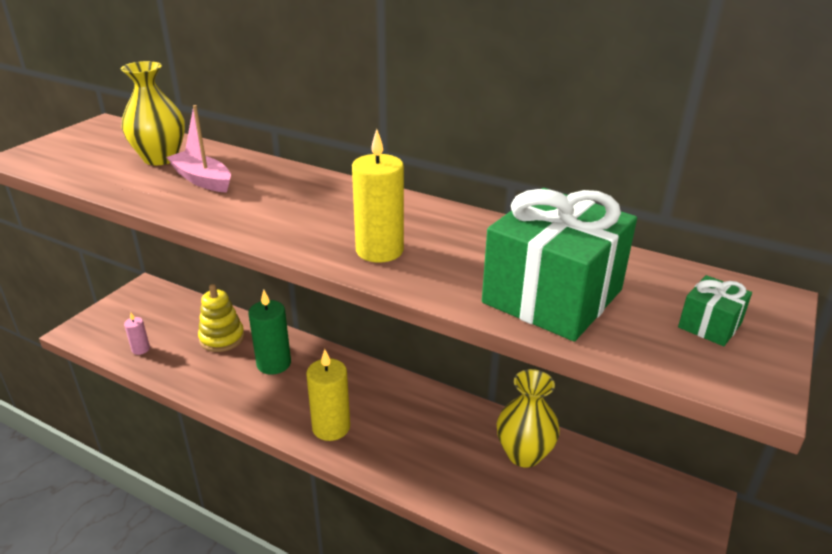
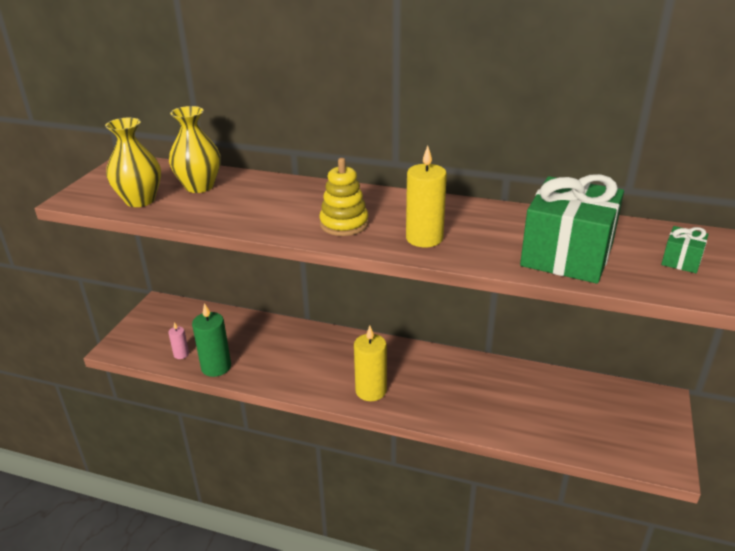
camera: 10 degrees left, 0 degrees up
pink boat [166,105,231,193] -> none
yellow stacking toy [198,284,245,352] -> yellow stacking toy moved to [319,158,369,236]
green candle [248,289,291,375] -> green candle moved to [192,303,231,377]
yellow vase [497,369,560,468] -> yellow vase moved to [105,118,161,207]

